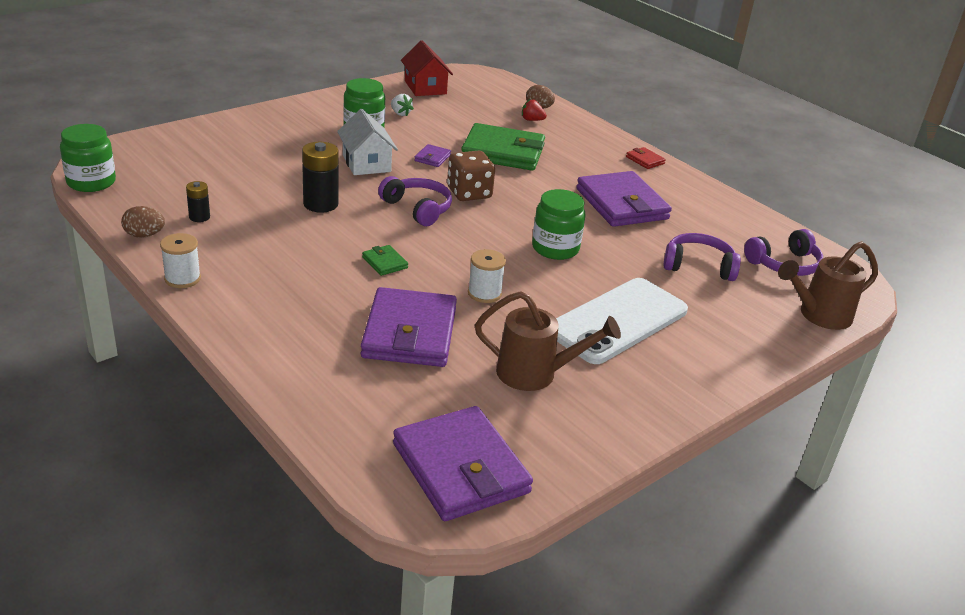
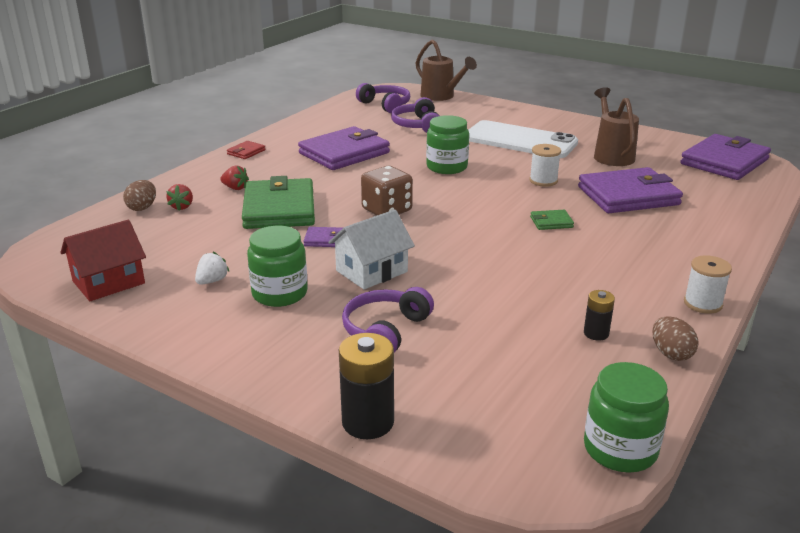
camera: 105 degrees left, 5 degrees down
black battery [302,142,339,213] -> black battery moved to [339,333,394,439]
green wallet [362,245,408,276] -> green wallet turned 45 degrees clockwise [530,210,574,230]
purple headphones [378,176,452,226] -> purple headphones moved to [342,287,434,353]
none -> red strawberry [220,165,249,190]

